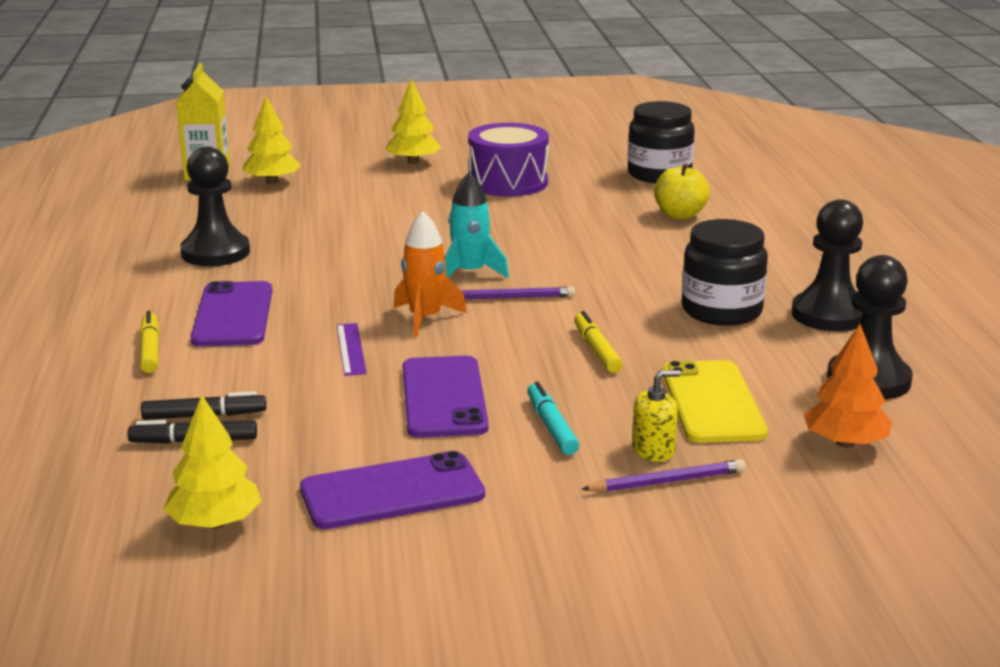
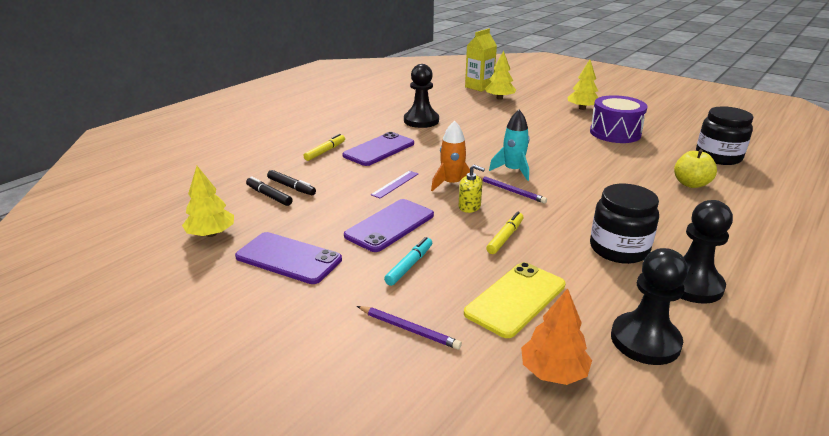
camera: 45 degrees right, 5 degrees up
yellow soap dispenser [632,370,681,462] -> yellow soap dispenser moved to [459,165,485,213]

